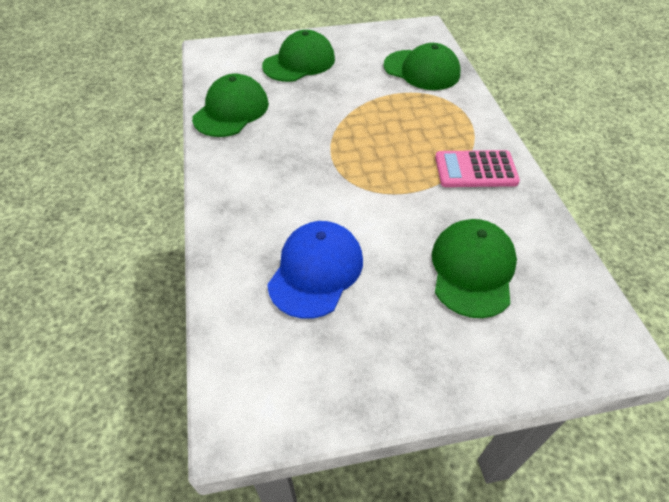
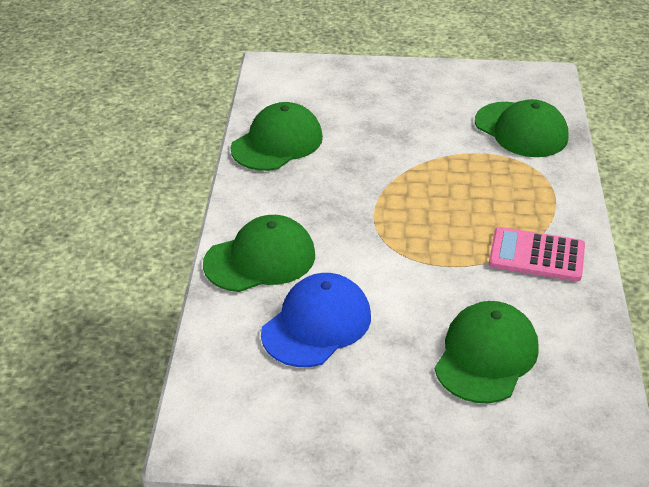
camera: 15 degrees right, 10 degrees down
green cap [262,30,335,82] -> green cap moved to [203,215,315,292]

